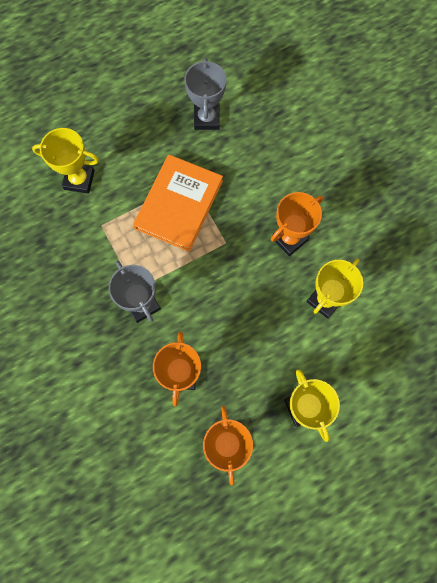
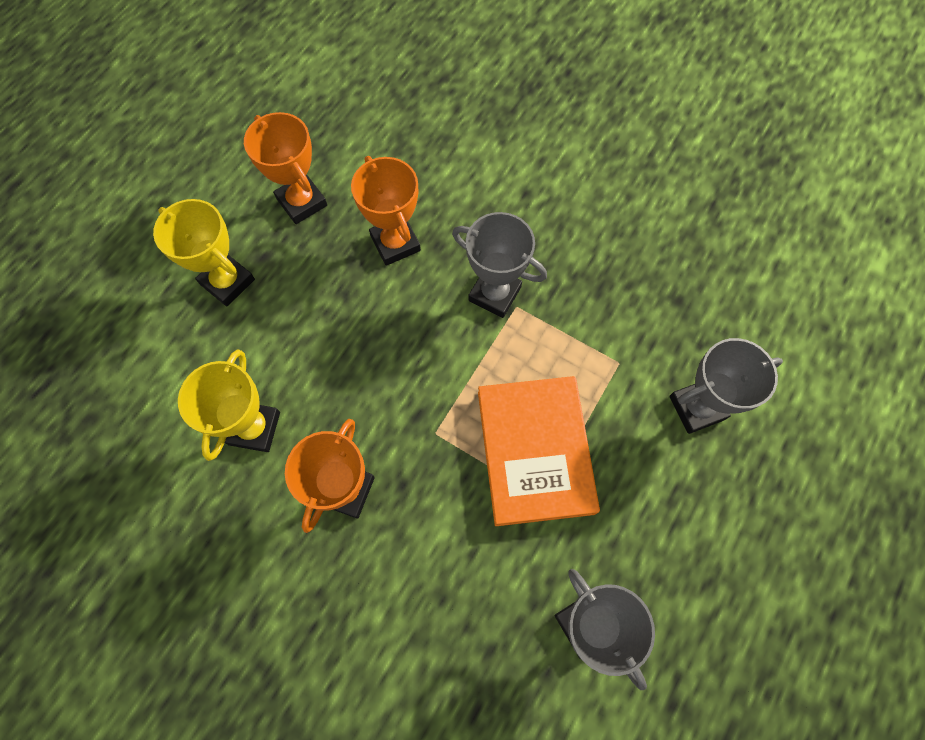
camera: 150 degrees right, 5 degrees down
yellow trophy [32,128,99,194] -> grey trophy [669,338,783,434]

